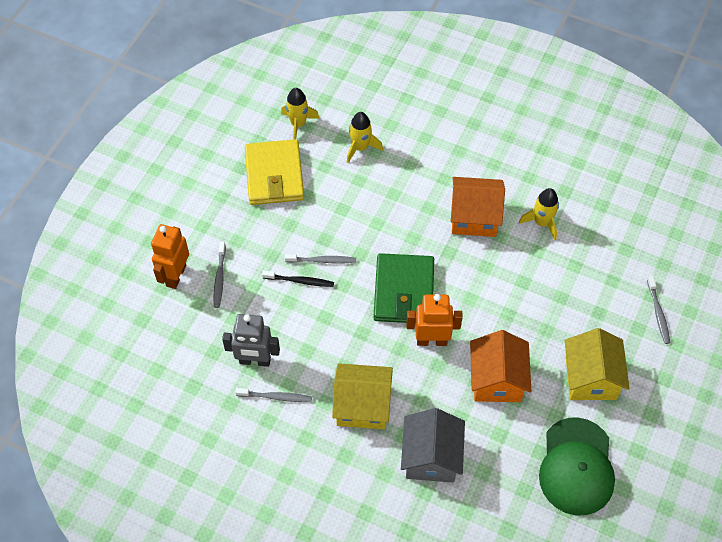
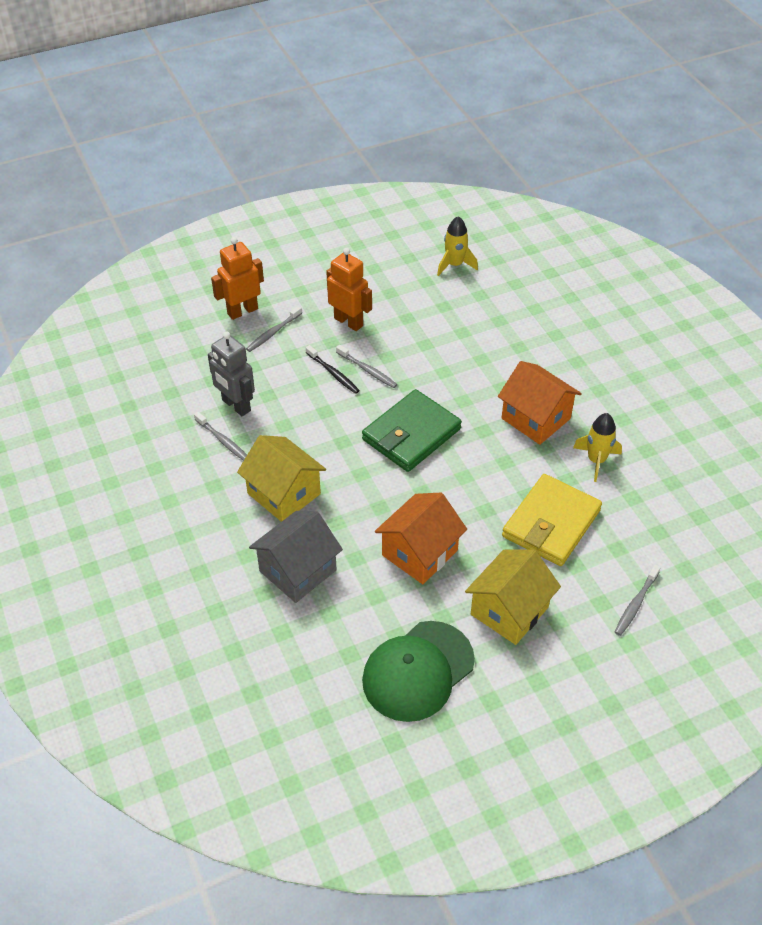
camera: 40 degrees right, 10 degrees down
yellow wallet [245,139,304,205] -> yellow wallet moved to [502,474,602,566]
yellow rocket [347,112,383,163] -> none
orange robot [406,294,463,346] -> orange robot moved to [326,248,372,331]

